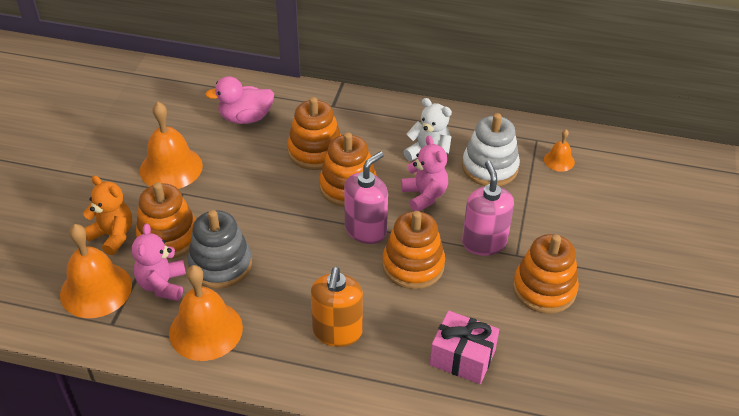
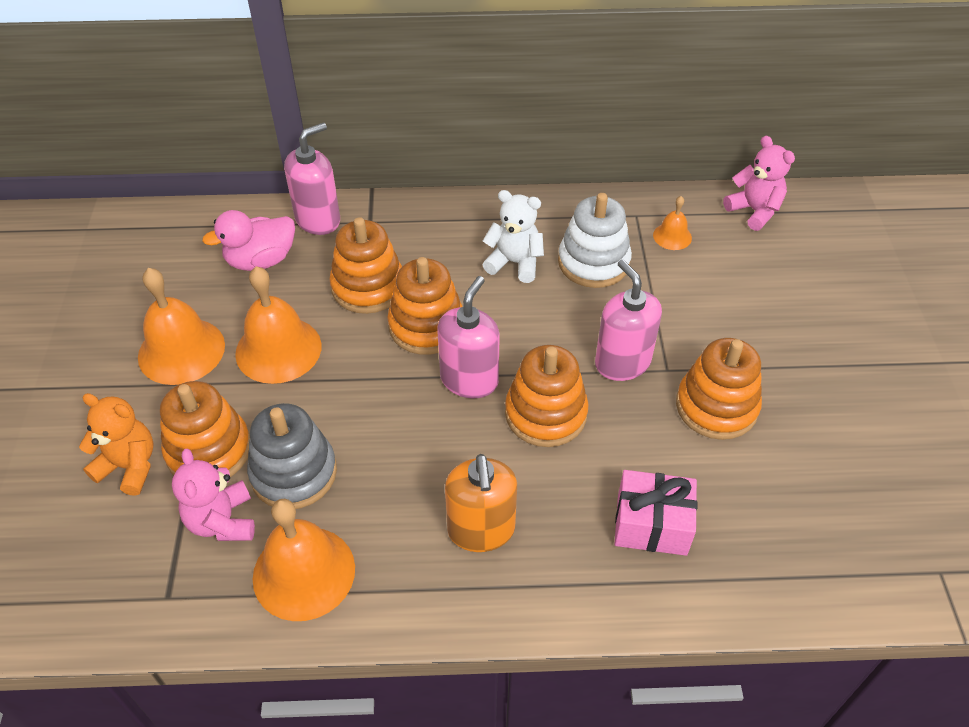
camera: 15 degrees left, 5 degrees up
orange bell [60,224,132,318] -> orange bell moved to [235,266,321,384]
pink teddy bear [401,136,448,211] -> pink teddy bear moved to [723,136,795,231]
none -> pink soap dispenser [284,123,340,235]

